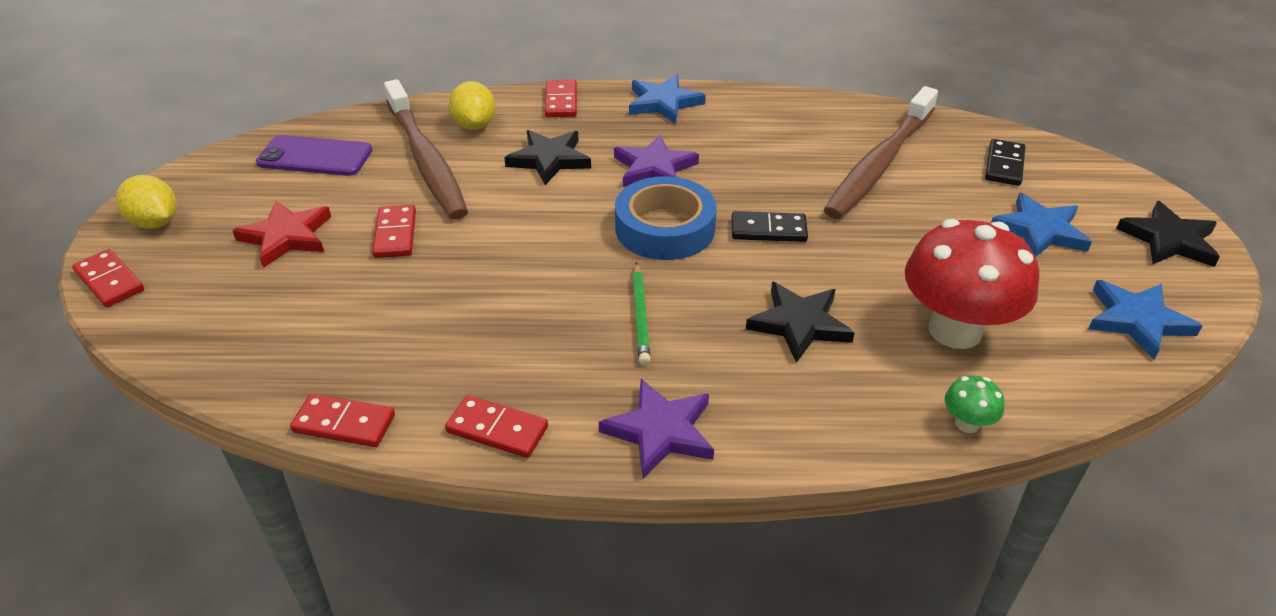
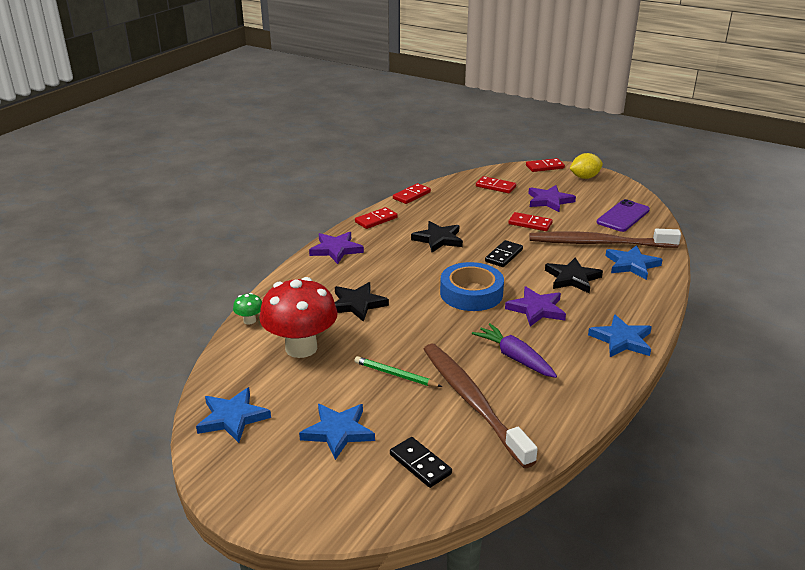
camera: 120 degrees right, 10 degrees down
red star [232,201,331,268] -> purple star [528,185,576,212]
yellow lemon [449,81,495,130] -> blue star [605,245,663,280]
red domino [545,80,577,117] -> red domino moved to [476,176,516,193]
green pencil [632,262,651,365] -> green pencil moved to [354,356,442,387]
black domino [732,211,808,242] -> black domino moved to [485,240,523,267]
black star [1116,201,1220,267] -> black star moved to [411,221,463,252]
none -> purple carrot [472,323,557,378]

